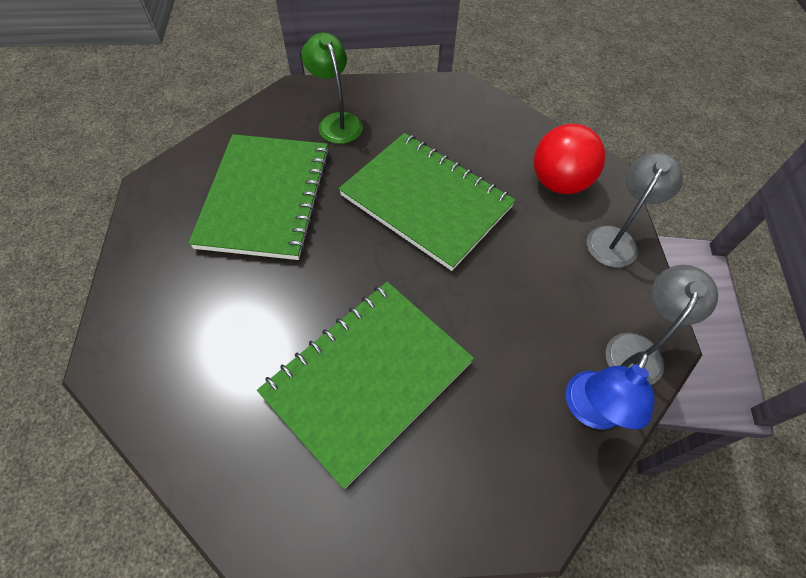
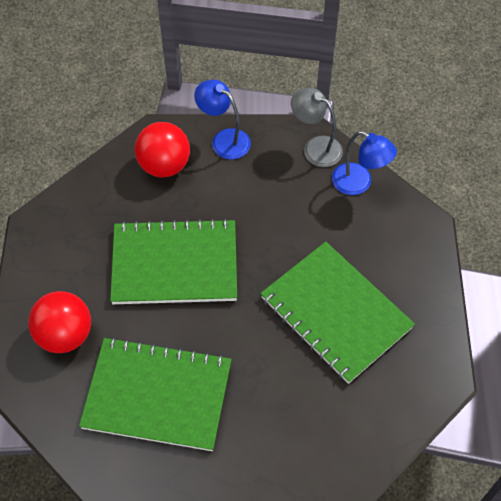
camera: 85 degrees left, 0 degrees up
green lamp [302,33,363,144] -> red ball [28,291,91,353]
green notebook [339,133,516,271] -> green notebook turned 45 degrees clockwise [110,218,237,304]
grey lamp [587,153,683,268] -> blue lamp [194,80,251,159]

